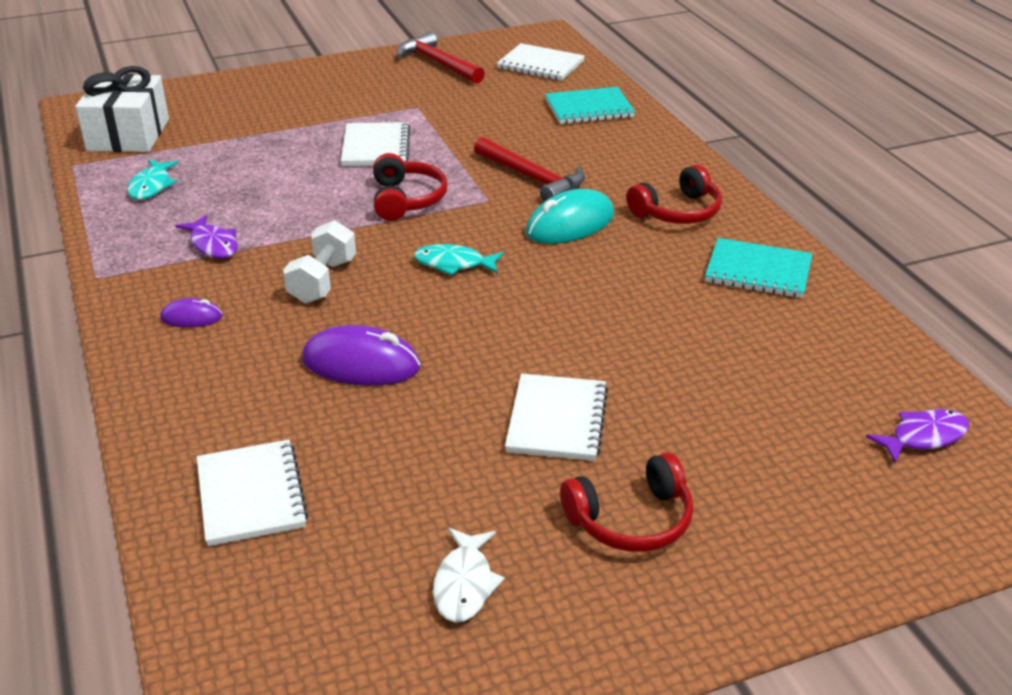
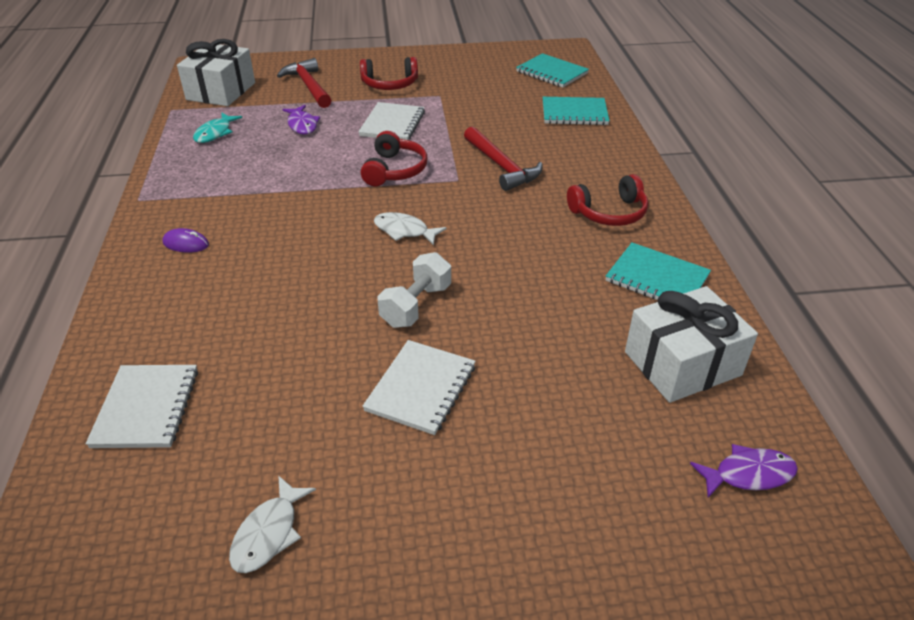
camera: 15 degrees right, 5 degrees up
purple fish [176,215,238,258] -> purple fish moved to [282,105,320,135]
white dumbbell [283,220,356,303] -> white dumbbell moved to [377,252,451,328]
purple mouse [302,325,420,386] -> none
red hammer [397,31,485,84] -> red hammer moved to [277,58,331,108]
turquoise fish [414,244,504,276] -> white fish [374,212,446,245]
white notebook [497,43,585,81] -> turquoise notebook [516,53,589,88]
turquoise mouse [526,189,614,244] -> none
red headphones [560,452,694,552] -> red headphones moved to [360,57,418,90]
none -> white gift [625,286,758,403]

